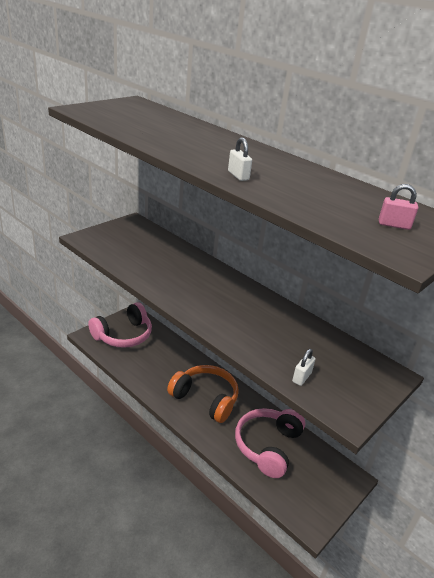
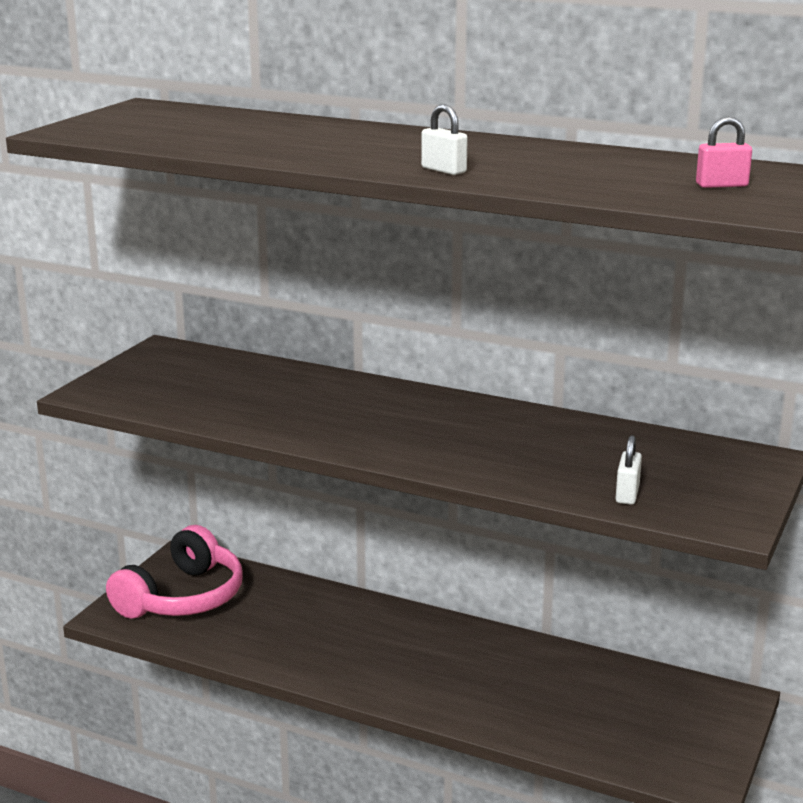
camera: 15 degrees left, 10 degrees down
orange headphones [167,365,239,423] -> none
pink headphones [235,408,305,478] -> none

